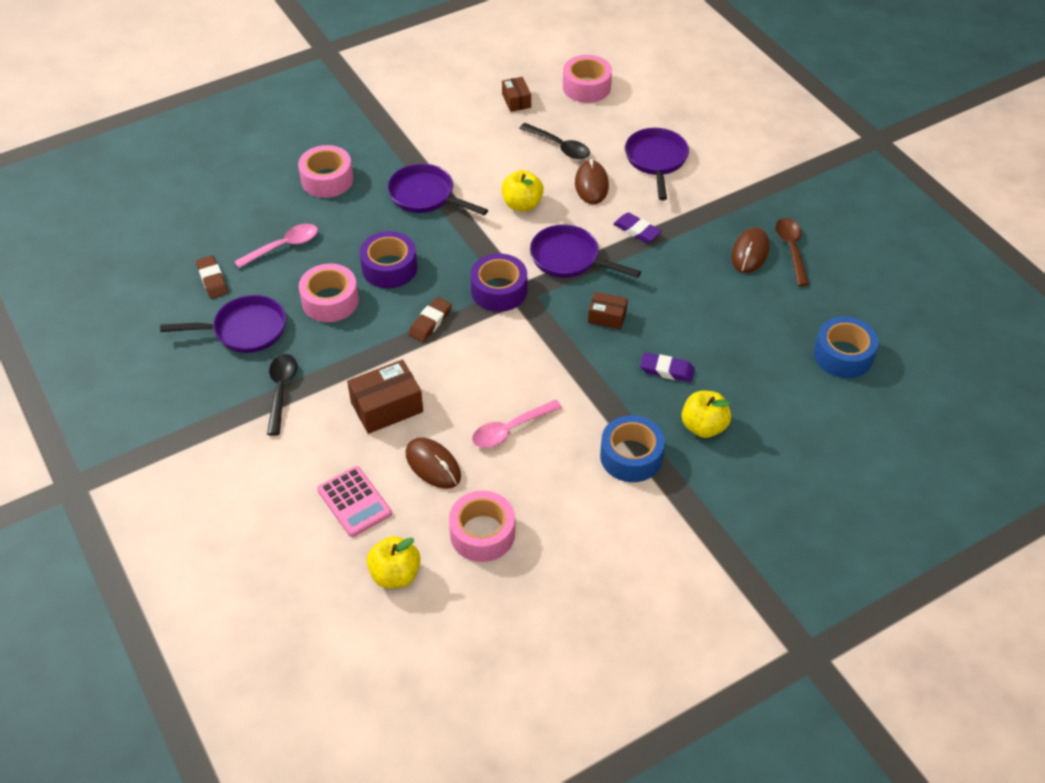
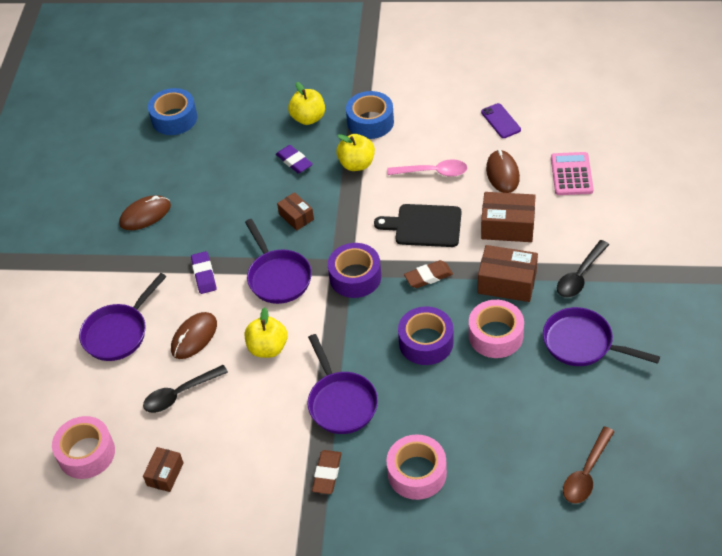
camera: 140 degrees left, 0 degrees up
brown eraser [196,255,228,299] -> brown eraser moved to [312,450,342,494]
pink spoon [234,224,318,268] -> none
yellow apple [367,536,421,588] -> yellow apple moved to [336,134,375,171]
pink tape [449,491,515,562] -> purple phone [481,103,521,138]
black spoon [519,123,590,159] -> black spoon turned 105 degrees counterclockwise [143,365,228,413]
brown spoon [775,218,809,286] -> brown spoon moved to [563,426,615,504]
none -> black cutting board [374,204,462,247]
none -> brown box [478,245,538,302]

